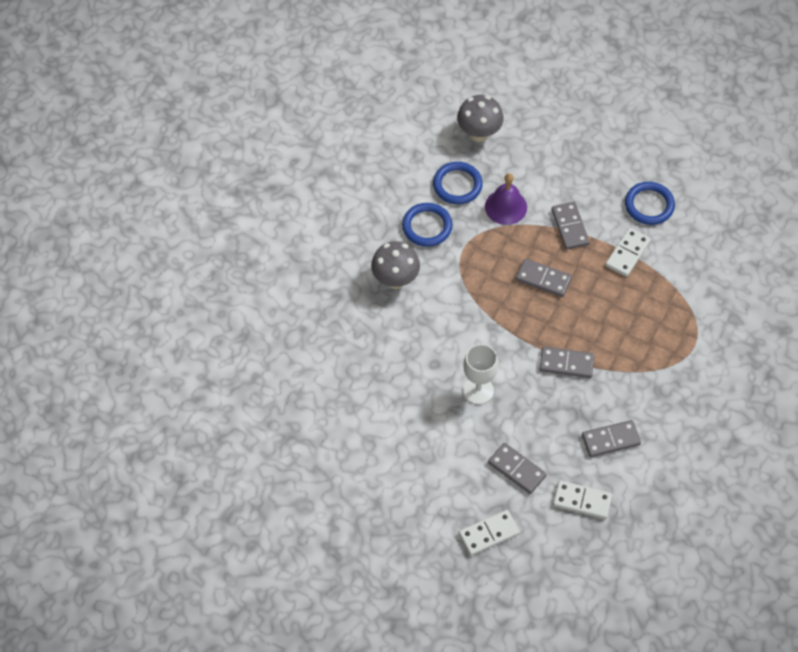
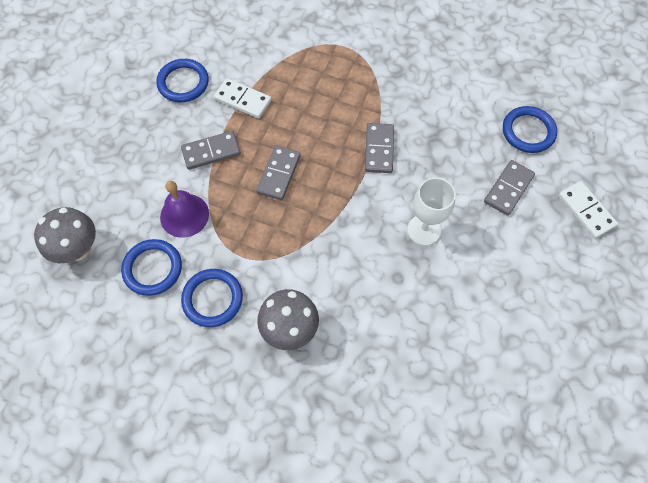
camera: 95 degrees left, 5 degrees up
white domino [553,480,612,519] -> blue ring [503,106,557,153]
grey domino [582,420,641,457] -> none

